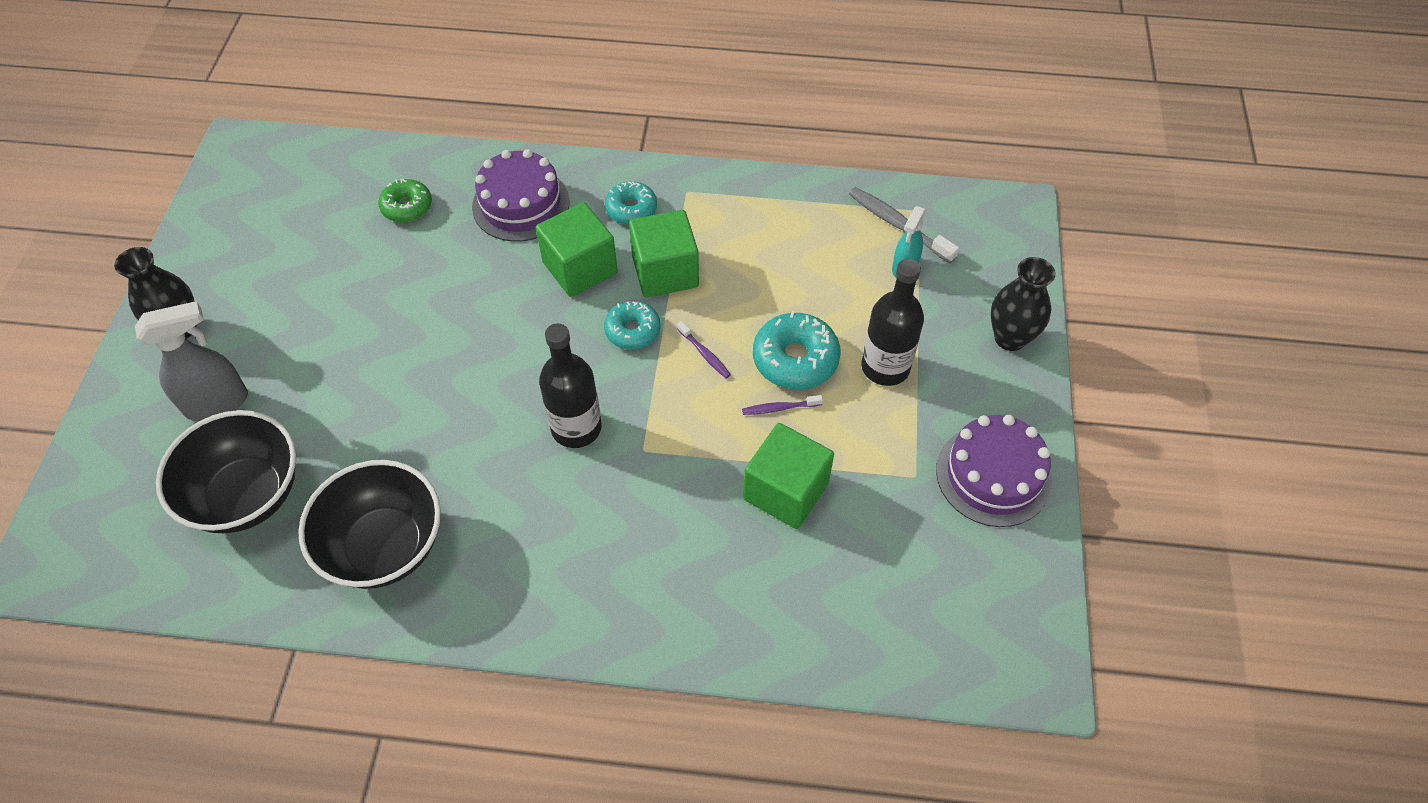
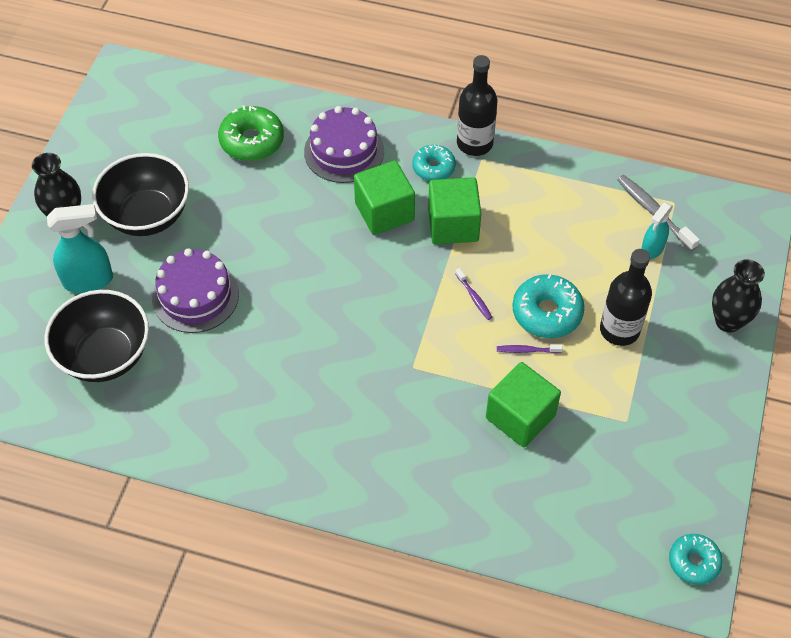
camera: 10 degrees right, 0 degrees up
grey spray bottle [135,301,248,421] -> turquoise spray bottle [47,204,113,293]
black bowl [298,460,441,589] -> black bowl moved to [92,153,189,236]
green donut [378,179,432,222] -> green donut [218,106,284,161], size x1.52
black bottle [539,323,602,448] -> black bottle moved to [457,55,498,156]
turquoise donut [604,300,661,349] -> turquoise donut moved to [669,534,723,585]
purple cake [936,415,1052,527] -> purple cake moved to [152,248,239,333]

